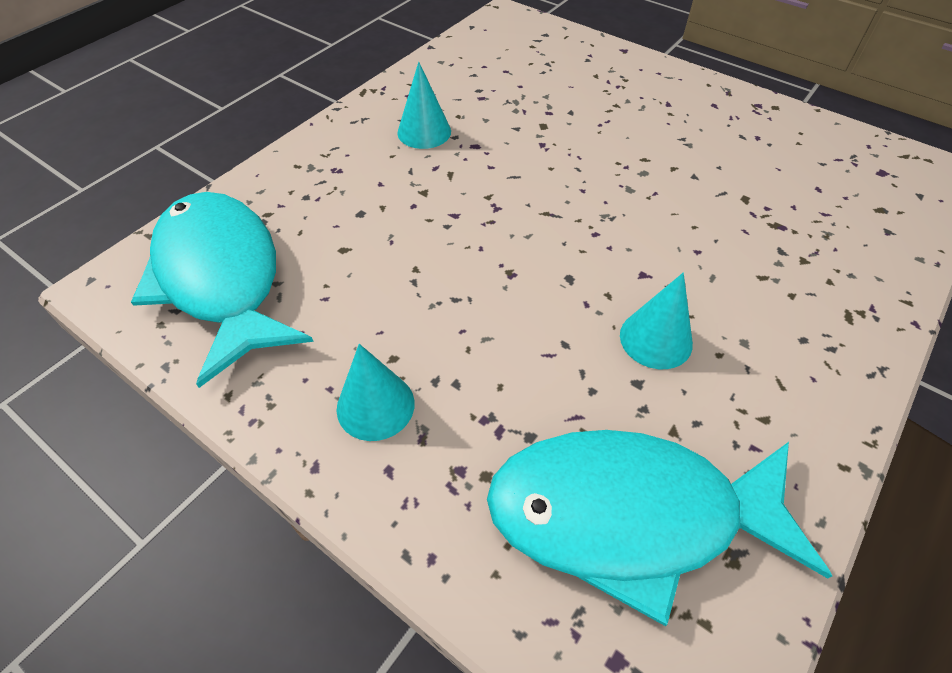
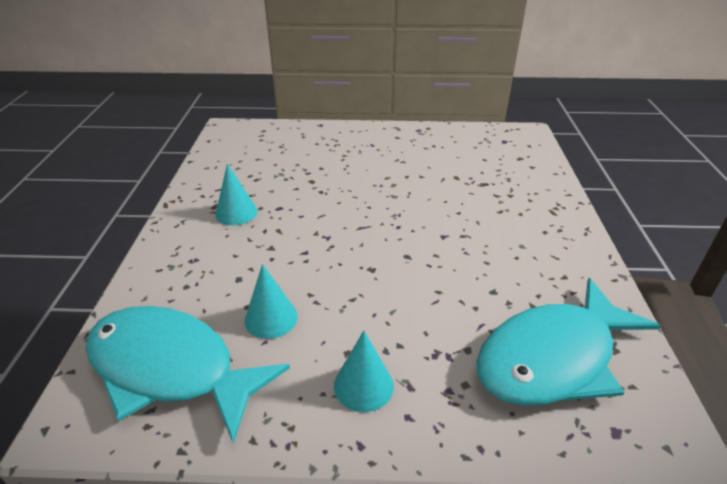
camera: 35 degrees left, 15 degrees down
turquoise cone [620,273,693,369] -> turquoise cone moved to [245,264,298,339]

